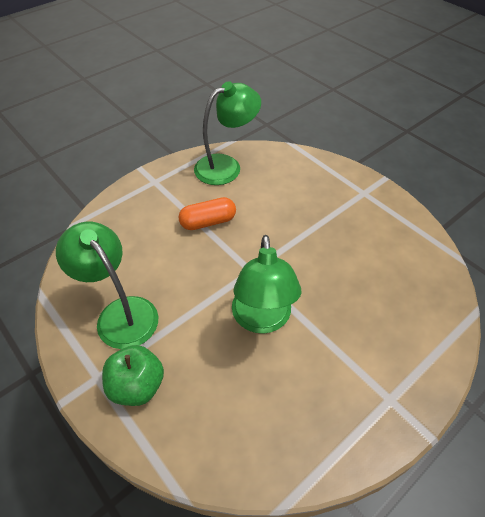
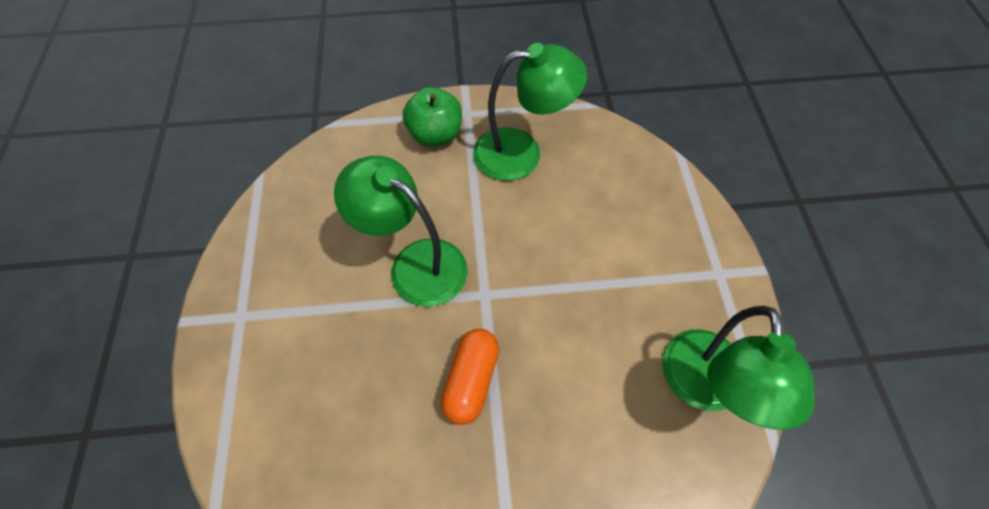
camera: 125 degrees right, 10 degrees up
orange capsule [178,197,236,230] -> orange capsule moved to [441,329,499,425]

